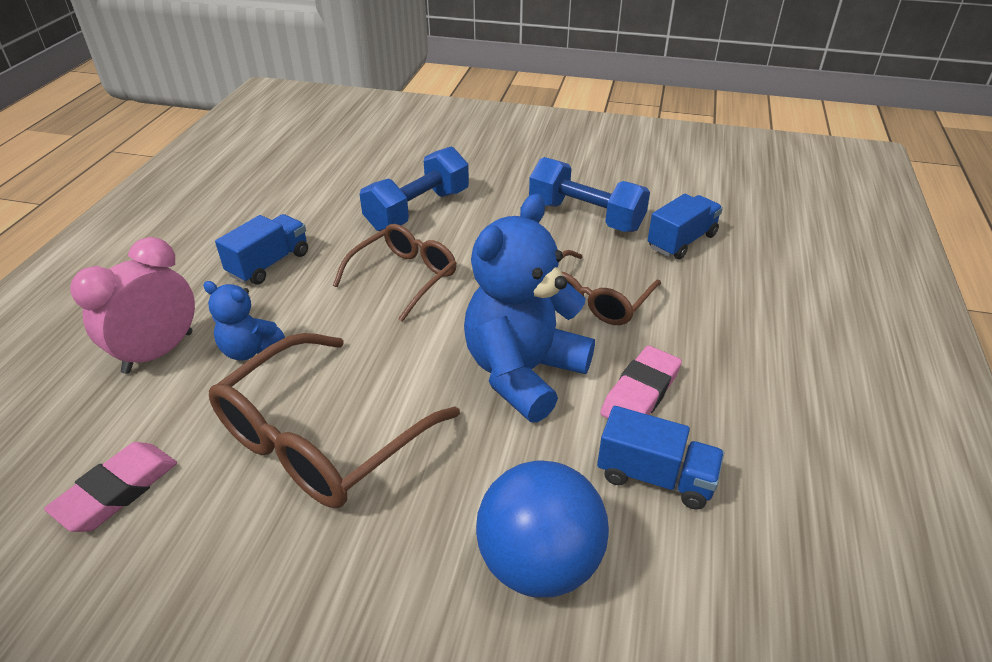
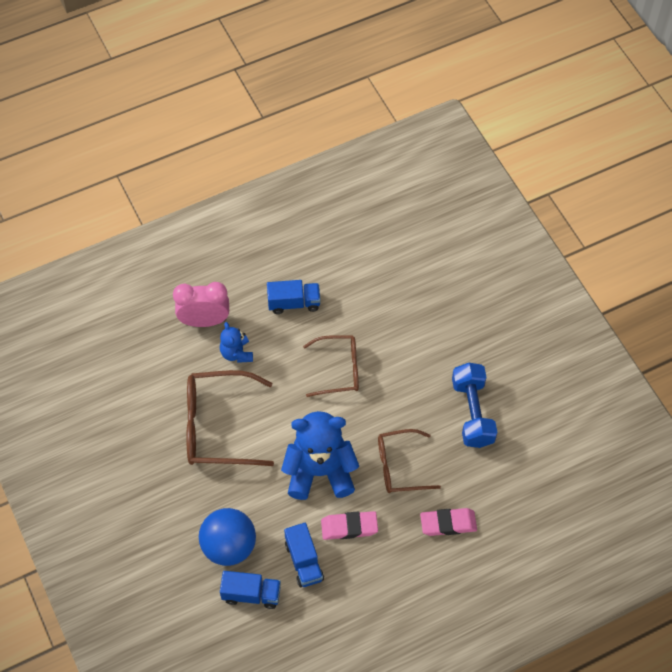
camera: 50 degrees right, 20 degrees up
pink eraser [44,442,177,532] -> pink eraser moved to [420,508,477,536]
blue dumbbell [359,147,469,231] -> none
blue truck [648,194,723,259] -> blue truck moved to [220,571,281,609]

